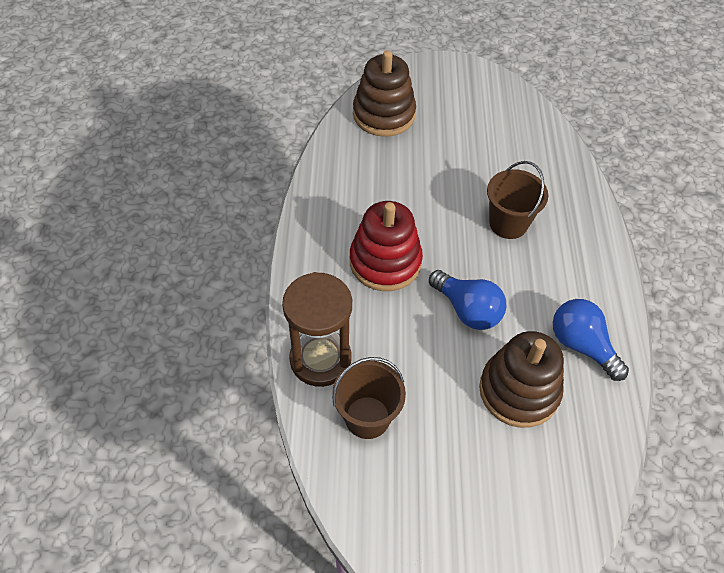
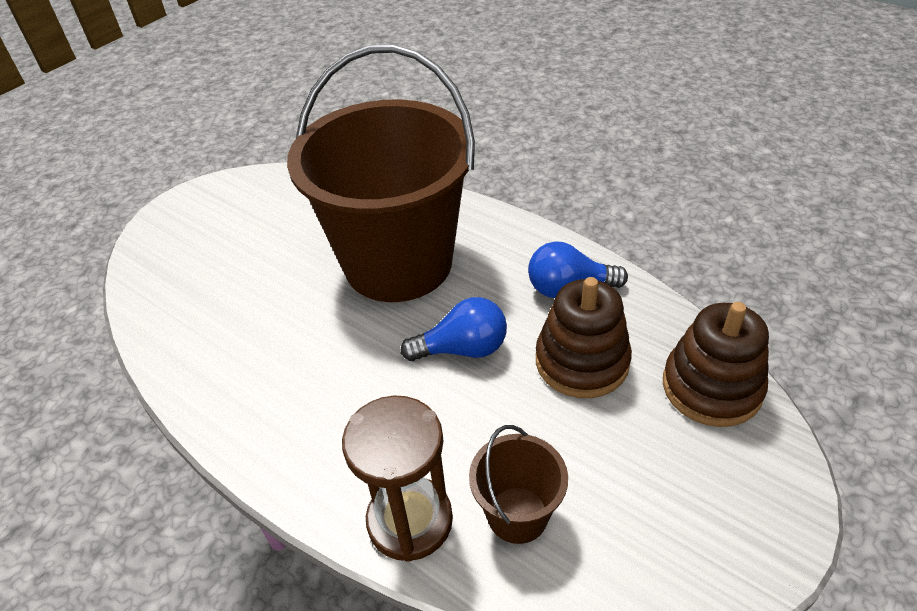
camera: 50 degrees left, 10 degrees down
red stacking toy [350,201,423,291] -> none
brown stacking toy [353,50,416,137] -> brown stacking toy moved to [663,302,769,427]
brown bucket [487,161,548,239] -> brown bucket [287,44,475,302], size x2.42

